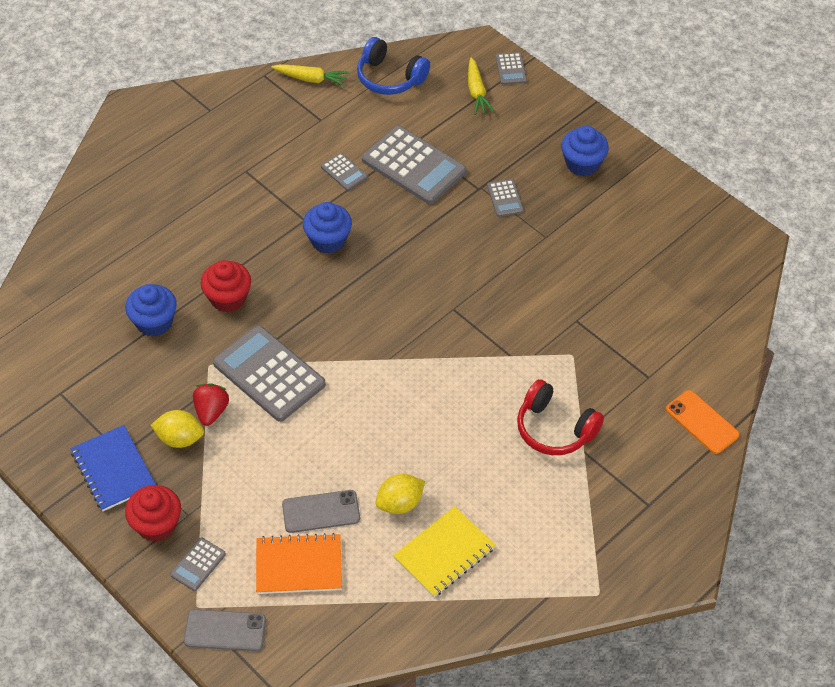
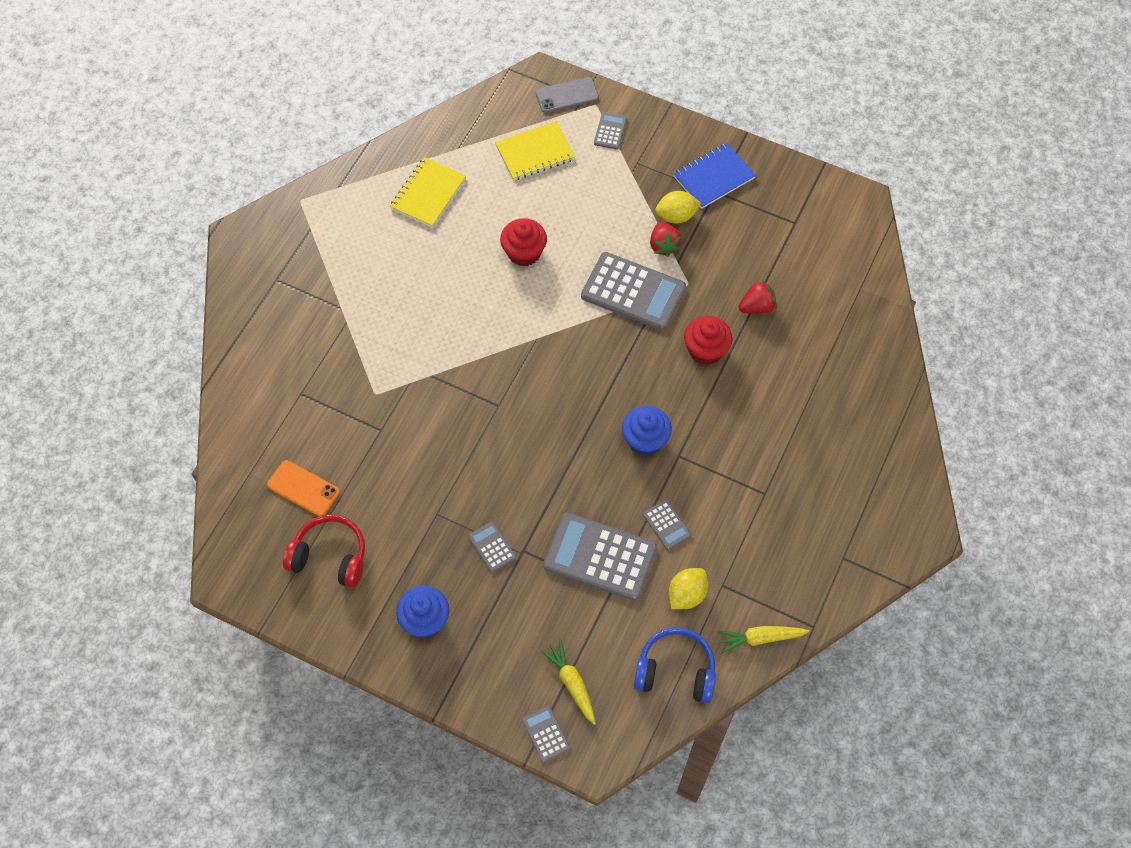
camera: 160 degrees right, 10 degrees up
blue notebook [71,425,156,511] -> blue notebook turned 75 degrees counterclockwise [673,143,756,209]
blue cupcake [125,284,177,337] -> red strawberry [739,280,777,314]
red cupcake [125,485,181,542] -> red cupcake moved to [500,219,547,267]
orange notebook [256,533,342,594] -> yellow notebook [495,121,575,181]
grey phone [282,490,360,533] -> none
grey calculator [321,153,368,191] -> grey calculator turned 150 degrees counterclockwise [643,500,691,550]
yellow lemon [375,474,425,514] -> yellow lemon moved to [669,568,708,609]
red headphones [517,379,604,455] -> red headphones moved to [283,514,365,588]
orange phone [666,390,739,454] -> orange phone moved to [267,460,340,516]

